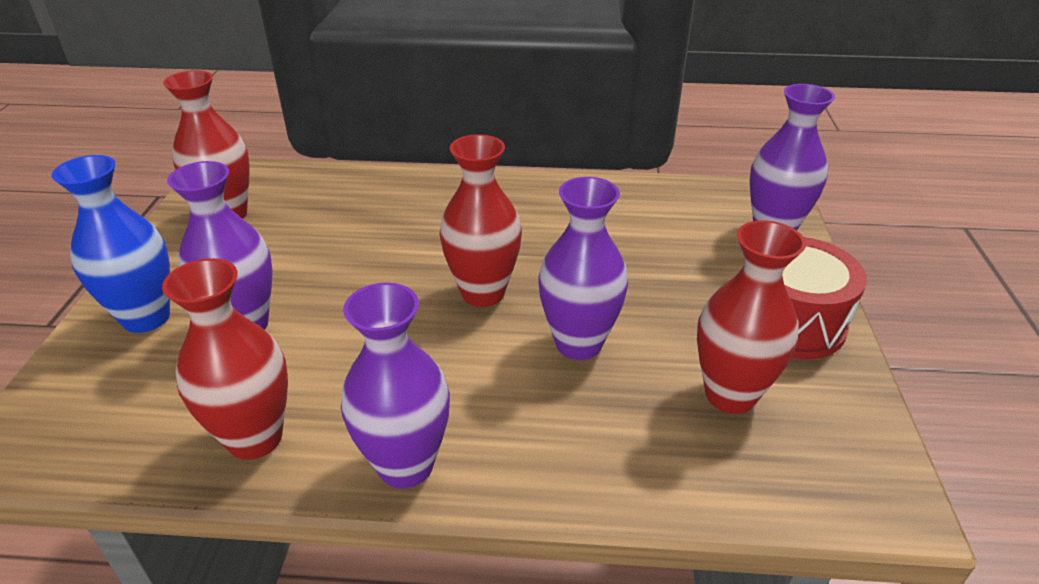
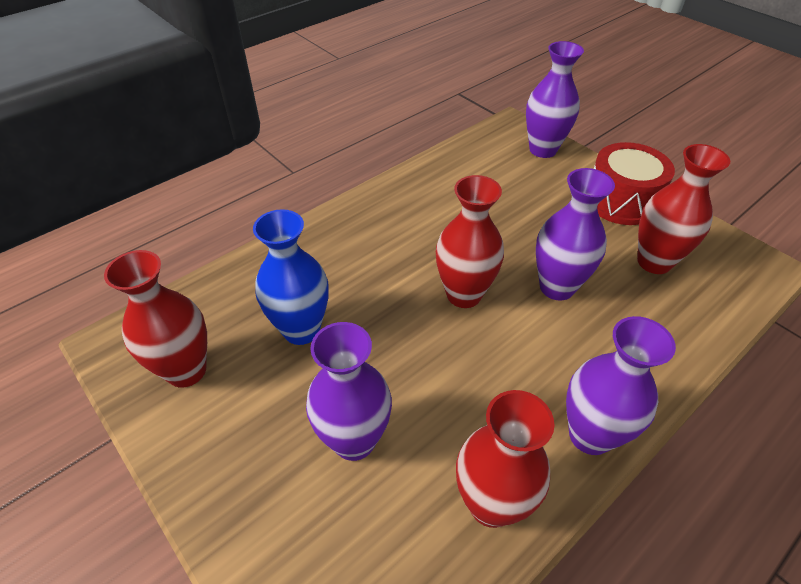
camera: 45 degrees left, 10 degrees up
blue vase [52,155,170,333] -> blue vase moved to [253,209,328,345]

